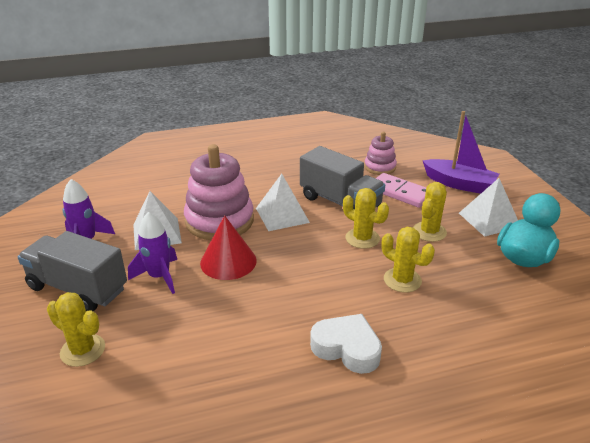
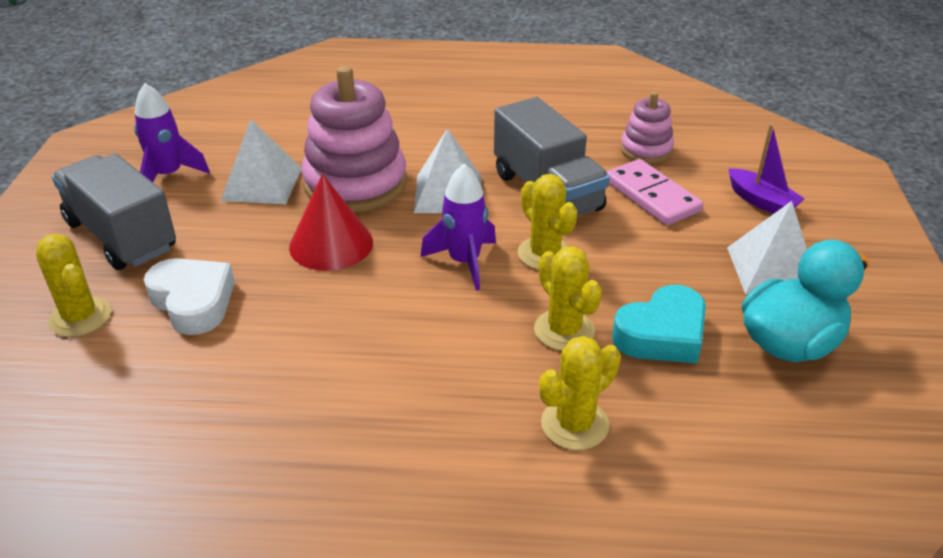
camera: 20 degrees right, 5 degrees up
purple rocket [128,212,177,294] -> purple rocket moved to [420,164,496,291]
white heart [310,314,382,374] -> white heart moved to [144,258,235,335]
yellow cactus [413,182,447,242] -> yellow cactus moved to [539,336,621,450]
purple boat [422,111,499,194] -> purple boat [729,124,805,214], size x0.64
none -> turquoise heart [612,285,706,364]

